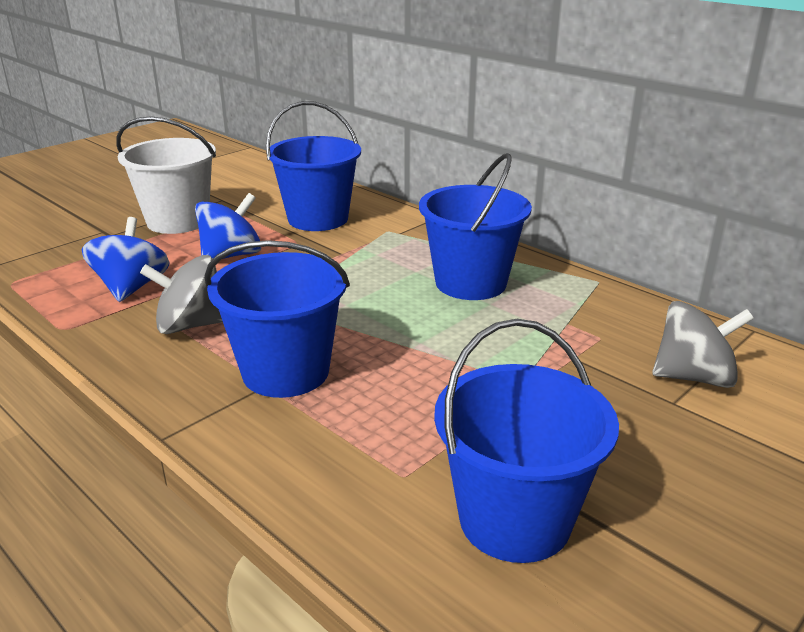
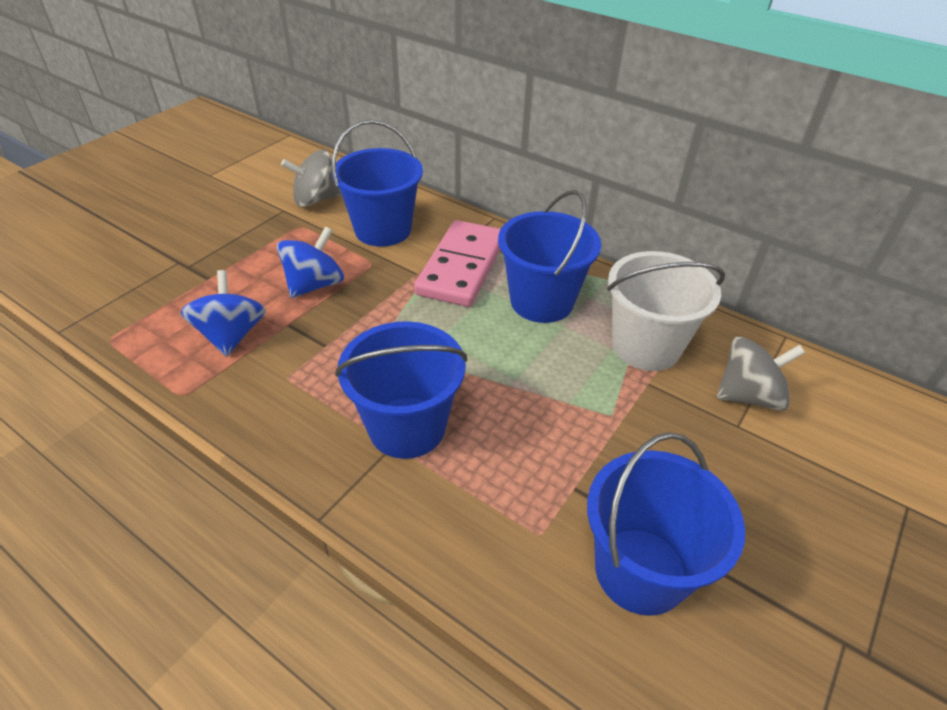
camera: 10 degrees left, 15 degrees up
white bucket [116,116,216,234] -> white bucket moved to [607,251,725,371]
grey spinning top [140,255,223,334] -> grey spinning top moved to [281,150,342,207]
none -> pink domino [414,220,500,307]

